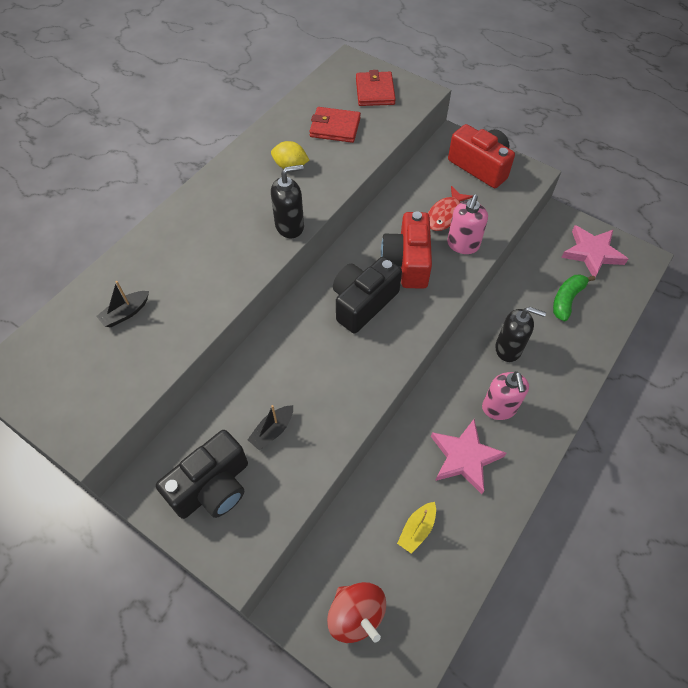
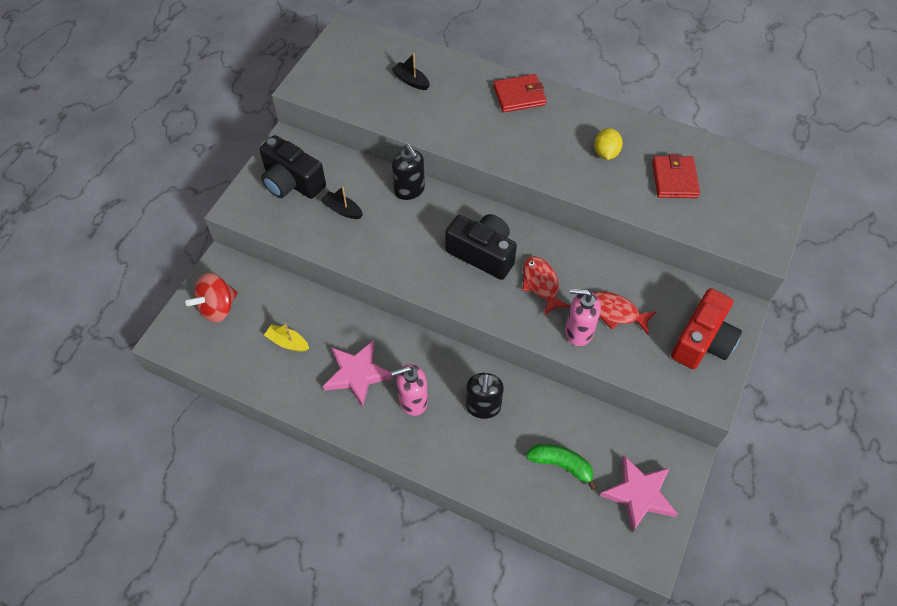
camera: 80 degrees right, 0 degrees up
black soap dispenser [271,165,304,238] -> black soap dispenser moved to [392,144,425,200]
red wallet [356,70,396,106] -> red wallet moved to [493,74,546,112]
red camera [381,211,432,289] -> red fish [522,256,570,316]

